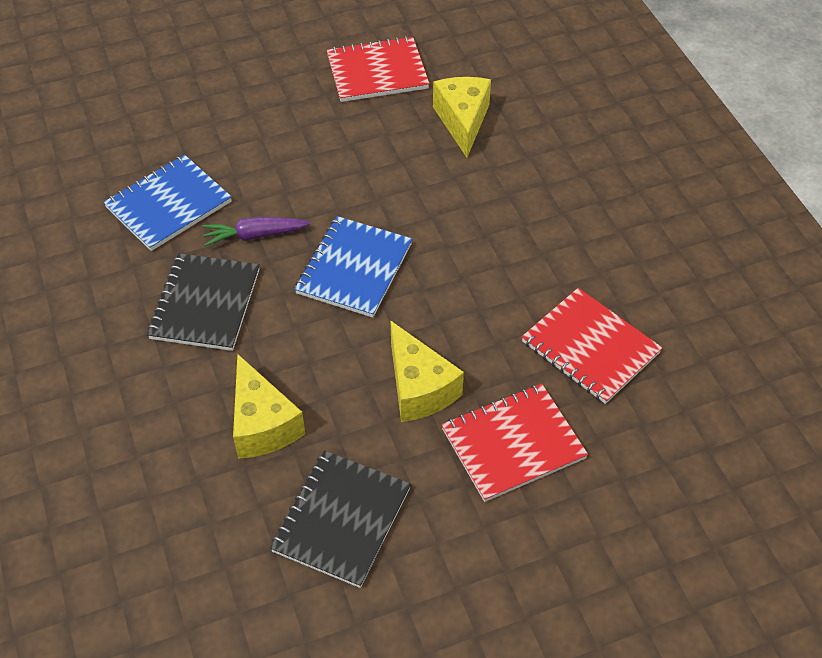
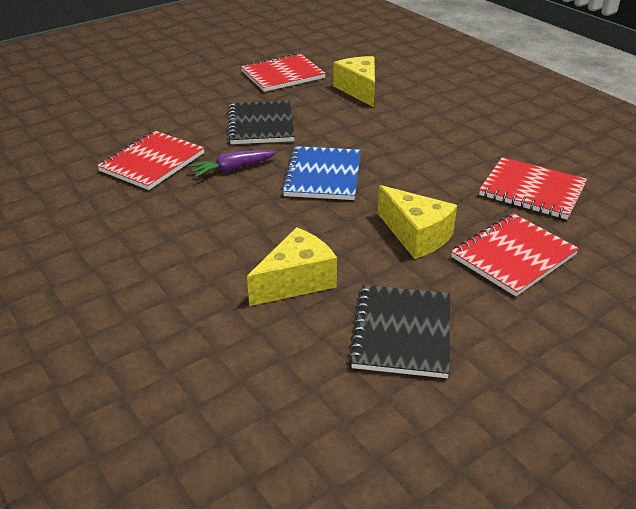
camera: 15 degrees left, 15 degrees down
blue notebook [103,155,232,251] -> red notebook [97,131,205,190]
black notebook [147,253,260,351] -> black notebook moved to [228,101,295,144]
yellow cheese [233,354,305,459] -> yellow cheese turned 90 degrees counterclockwise [247,227,337,306]

